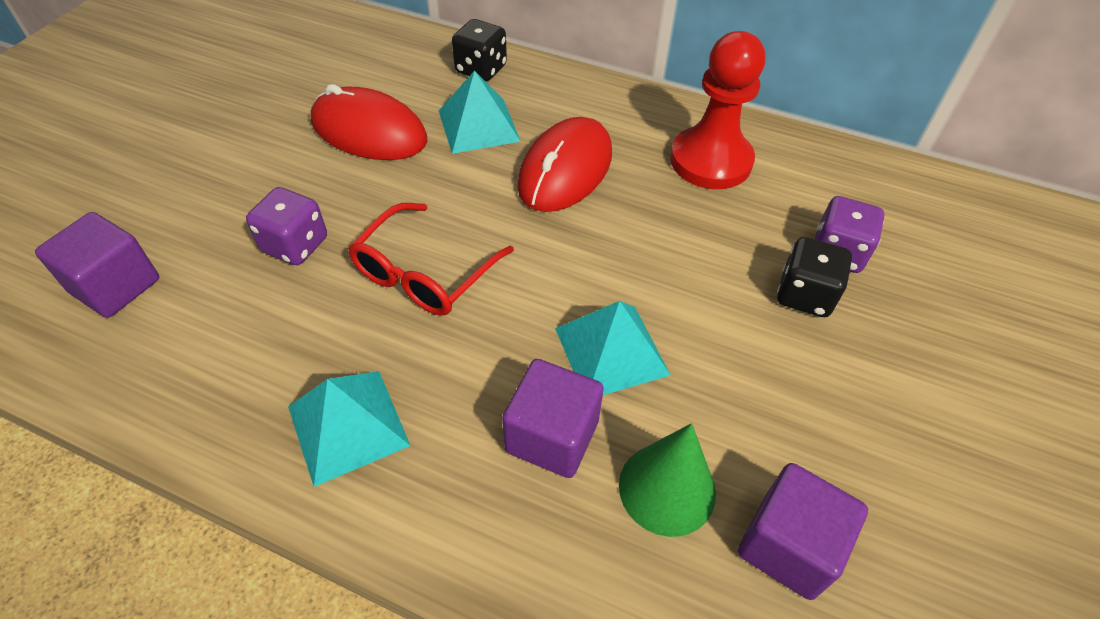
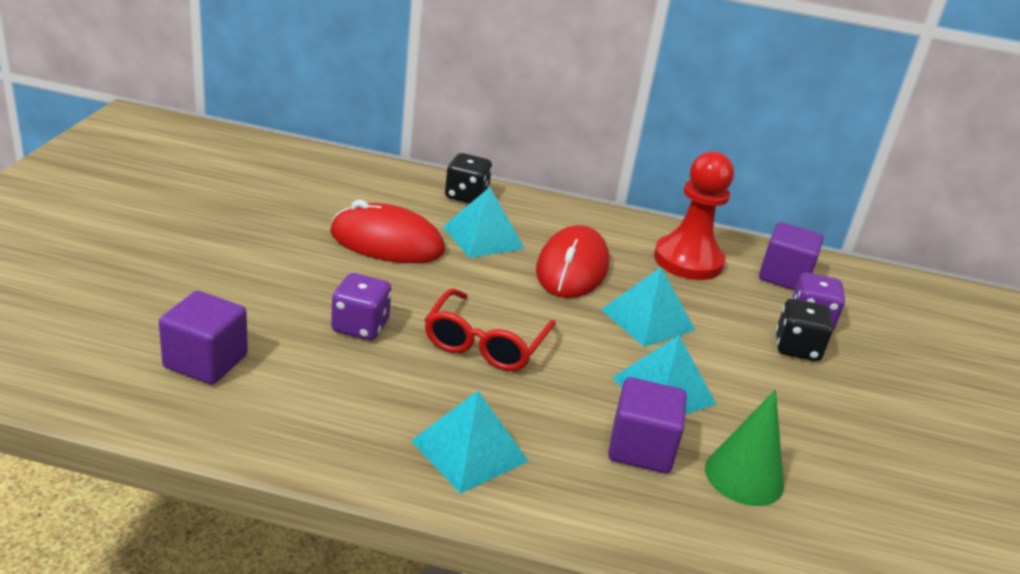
camera: 15 degrees left, 20 degrees down
purple cube [738,463,868,600] -> purple cube moved to [759,222,824,290]
none -> turquoise pyramid [601,267,695,347]

